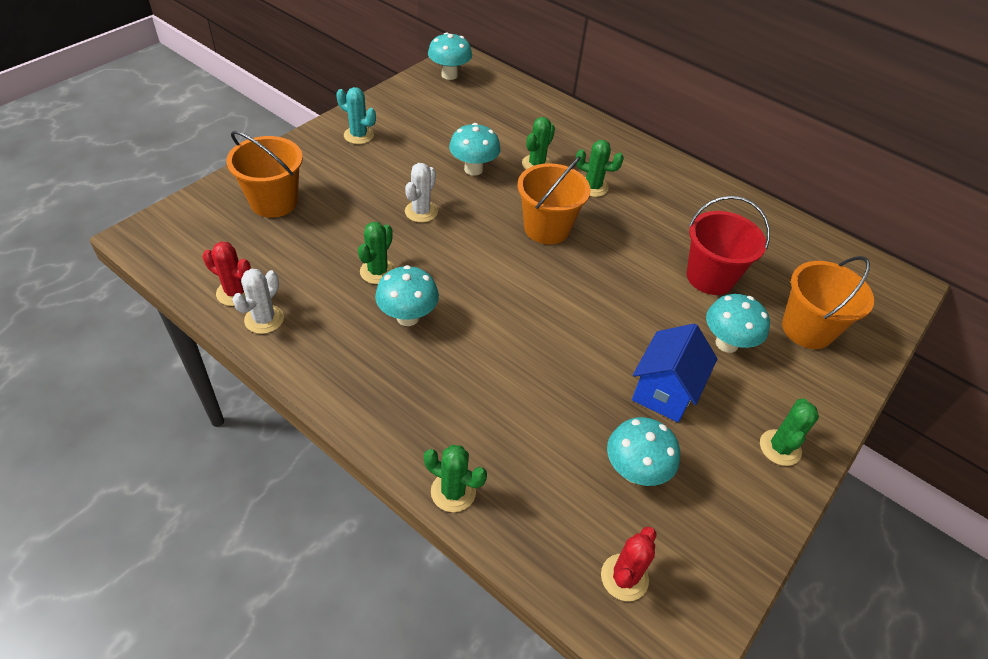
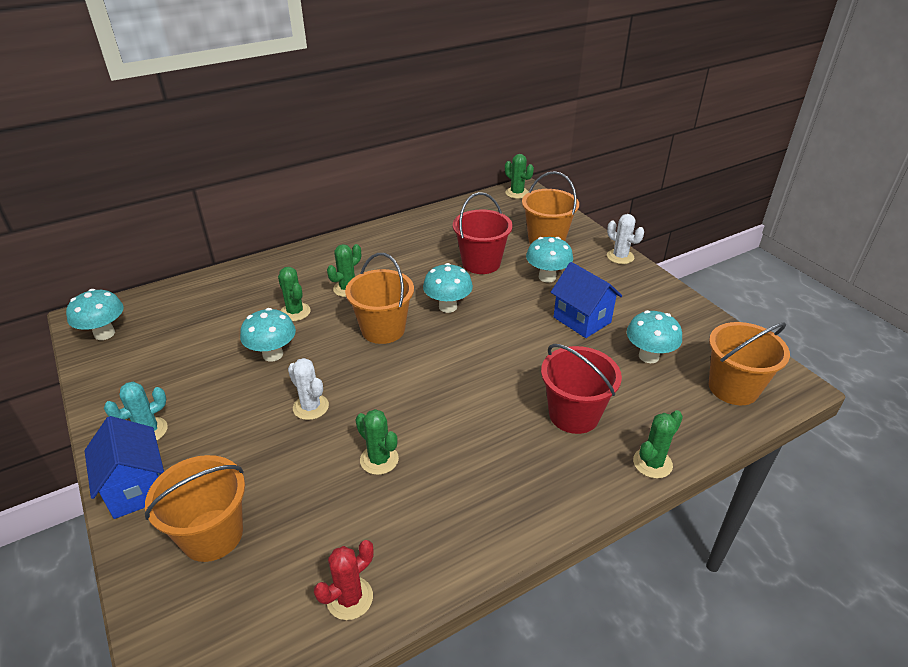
camera: 65 degrees left, 10 degrees down
white cactus [232,269,284,334] -> white cactus moved to [607,214,644,264]
turquoise mushroom [375,265,439,326] -> turquoise mushroom moved to [423,263,473,313]
red cactus [601,527,657,601] -> orange bucket [709,322,790,405]
green cactus [760,398,819,466] -> green cactus moved to [505,154,534,199]
none -> blue house [84,416,164,519]
none -> red bucket [541,344,622,434]

